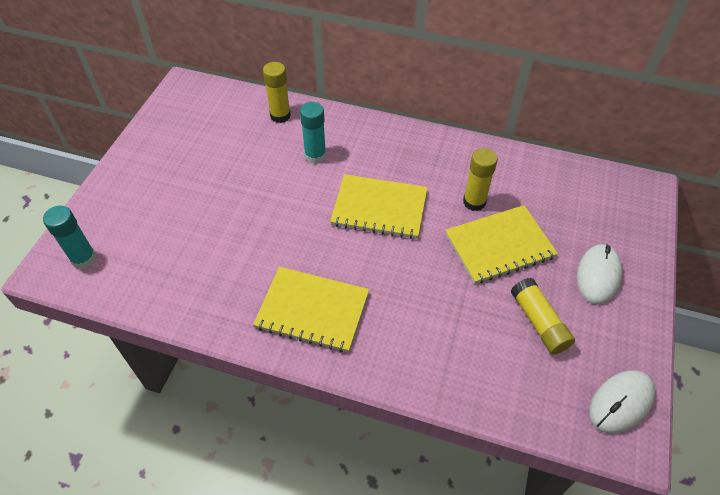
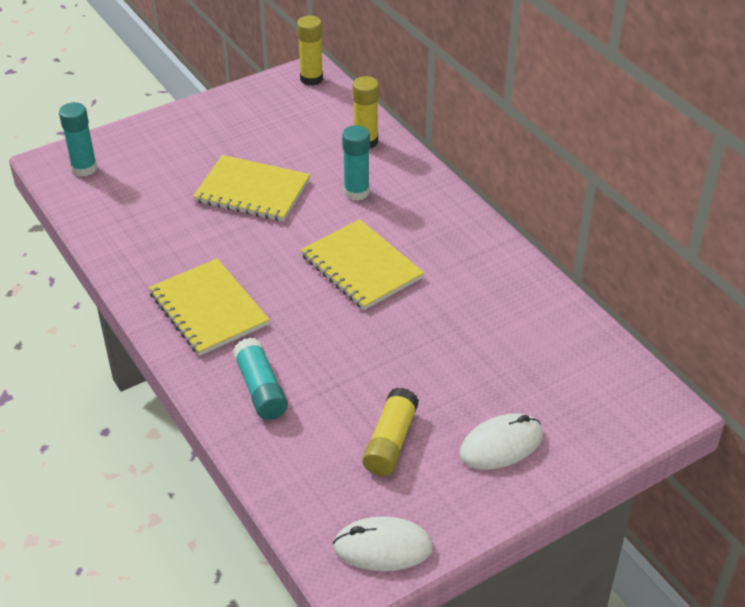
camera: 40 degrees right, 10 degrees down
yellow notebook [445,205,558,284] -> yellow notebook moved to [193,155,310,221]
yellow glue stick [463,148,498,211] -> yellow glue stick moved to [297,16,323,86]
none -> turquoise glue stick [233,338,288,420]

